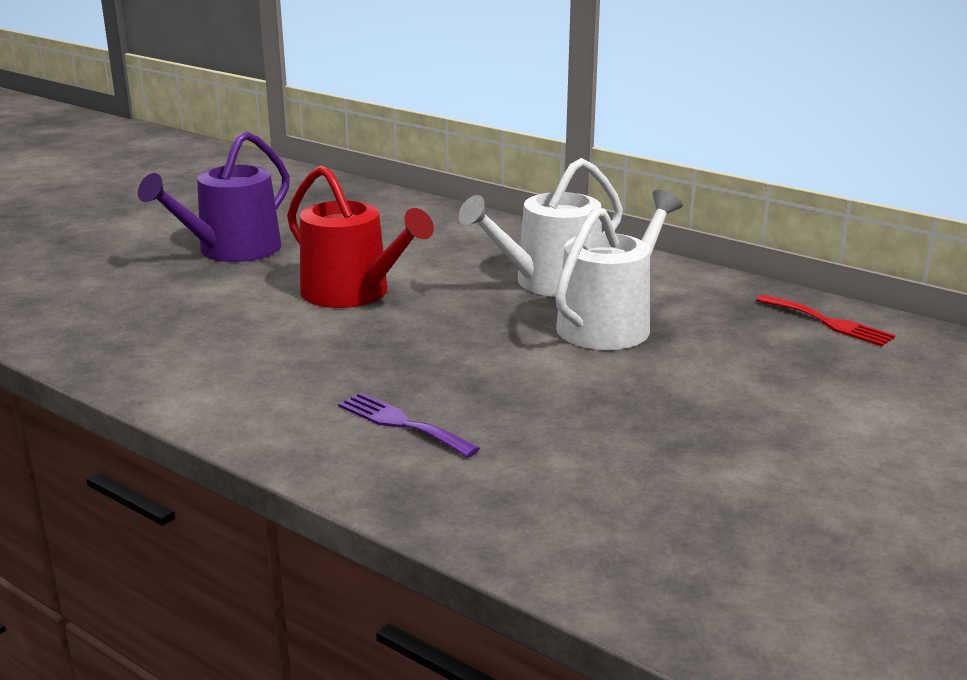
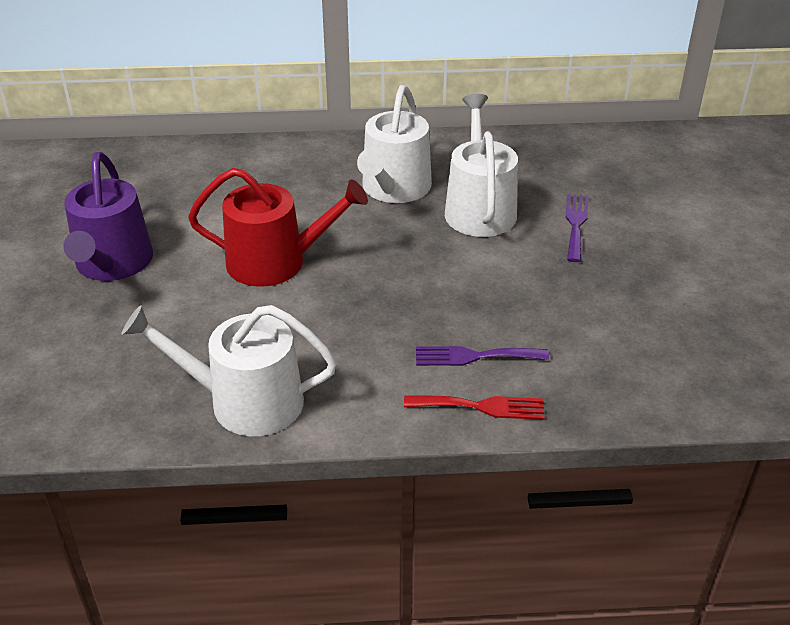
camera: 40 degrees left, 15 degrees up
red fork [756,295,895,346] -> red fork moved to [404,395,545,420]
none -> white watering can [122,305,337,436]
none -> purple fork [566,194,588,262]

